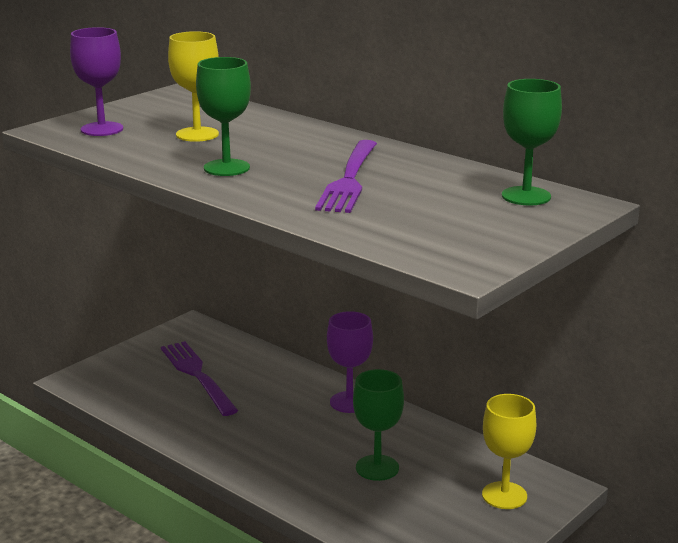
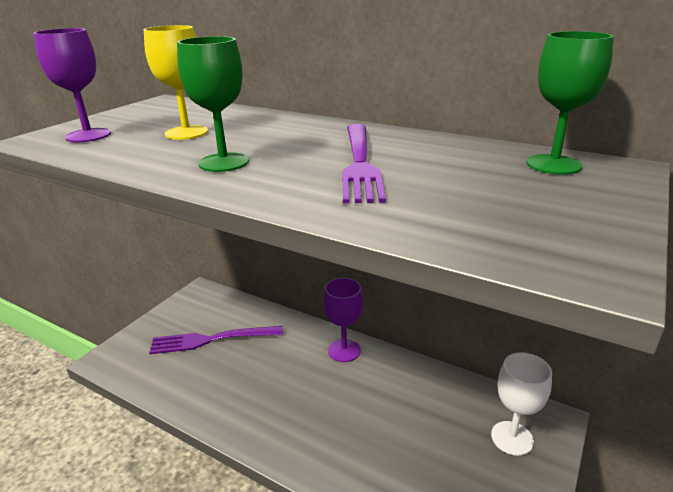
camera: 10 degrees left, 5 degrees up
purple fork [161,341,238,416] -> purple fork turned 60 degrees counterclockwise [149,326,283,354]
green goblet [353,369,404,481] -> none
yellow goblet [482,394,536,509] -> white goblet [491,352,552,456]

